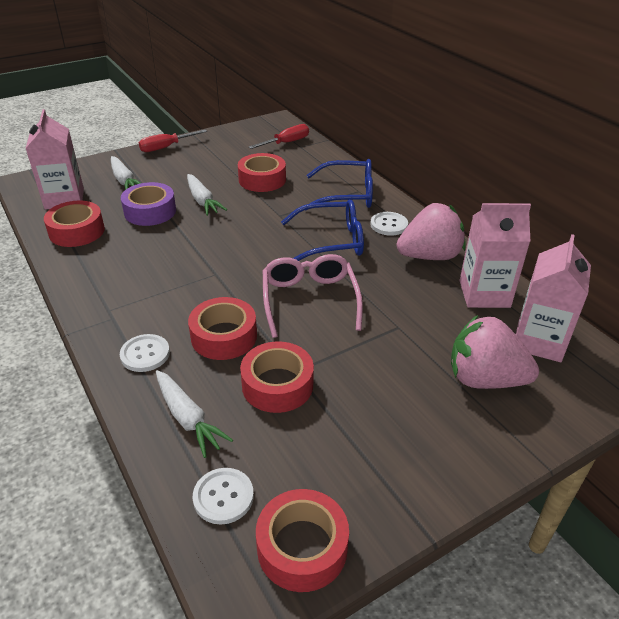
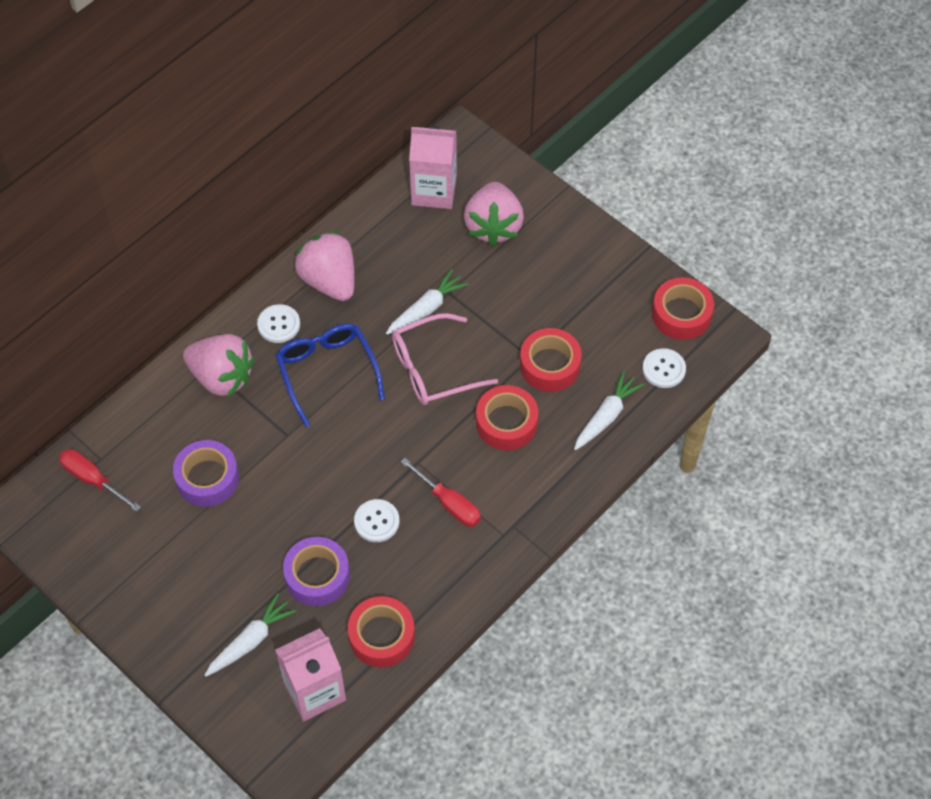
camera: 105 degrees left, 20 degrees up
white button [120,334,170,372] -> white button moved to [354,499,399,542]
red screwdriver [139,130,207,152] -> red screwdriver moved to [400,457,481,527]
white carrot [187,174,227,216] -> white carrot moved to [386,269,469,335]
red tape [238,153,286,192] -> purple tape [173,440,239,507]
blue glasses [305,159,373,211] -> pink strawberry [183,334,255,397]
pink carton [459,203,531,308] -> none

